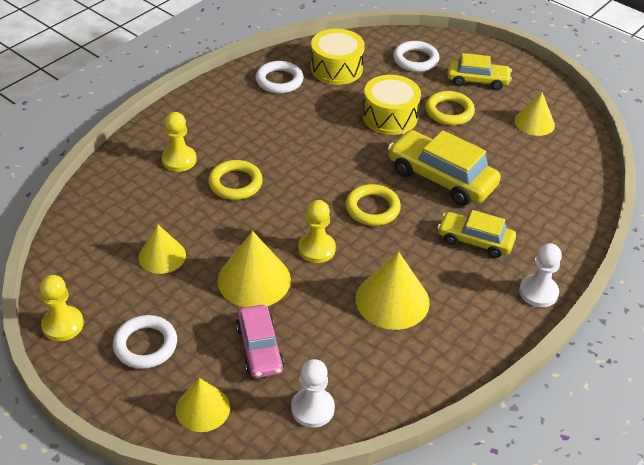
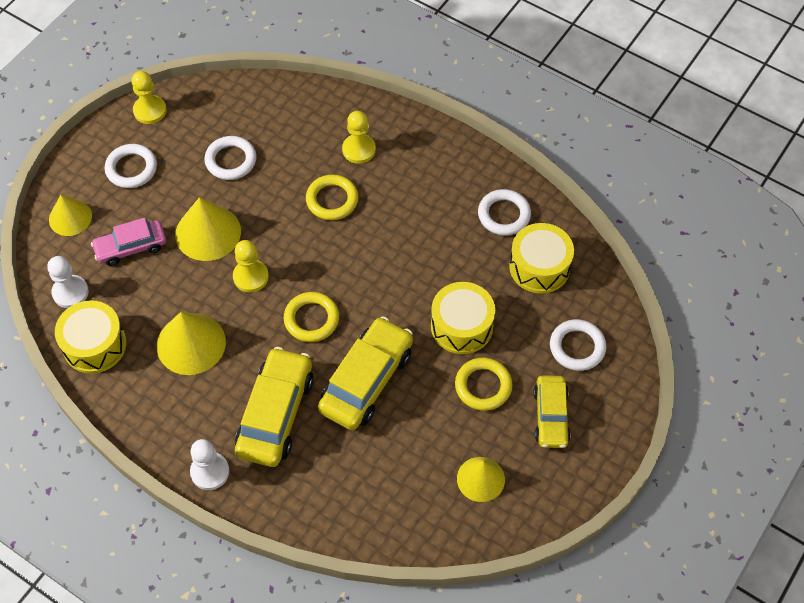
camera: 85 degrees right, 15 degrees up
yellow cone [138,225,186,274] -> white ring [204,136,256,180]
yellow car [437,210,516,258] -> yellow car [235,347,313,467], size x1.58
none -> yellow drum [55,300,126,374]

